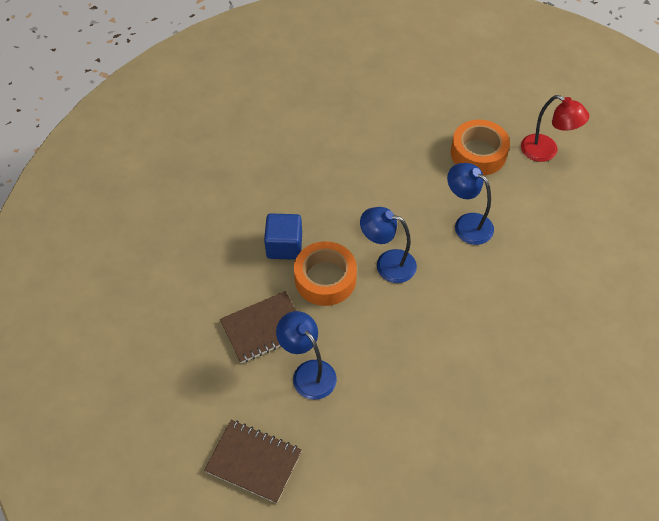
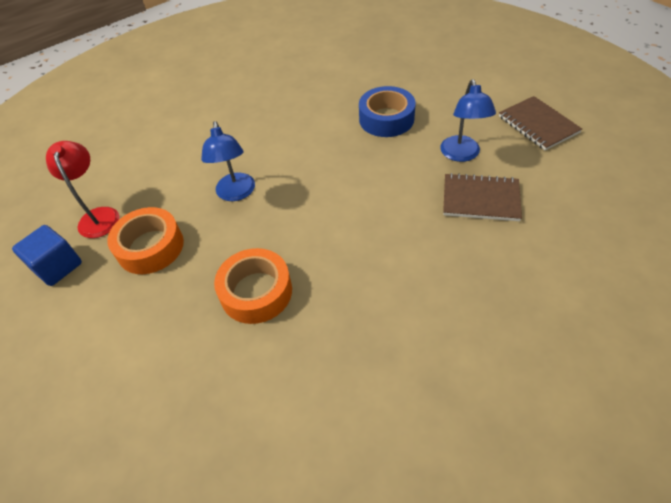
camera: 140 degrees left, 5 degrees down
blue cube [264,214,302,260] -> blue cube moved to [12,225,82,286]
orange tape [294,241,357,306] -> orange tape moved to [214,248,292,324]
blue lamp [360,207,417,283] -> none
none -> blue tape [359,86,416,137]

